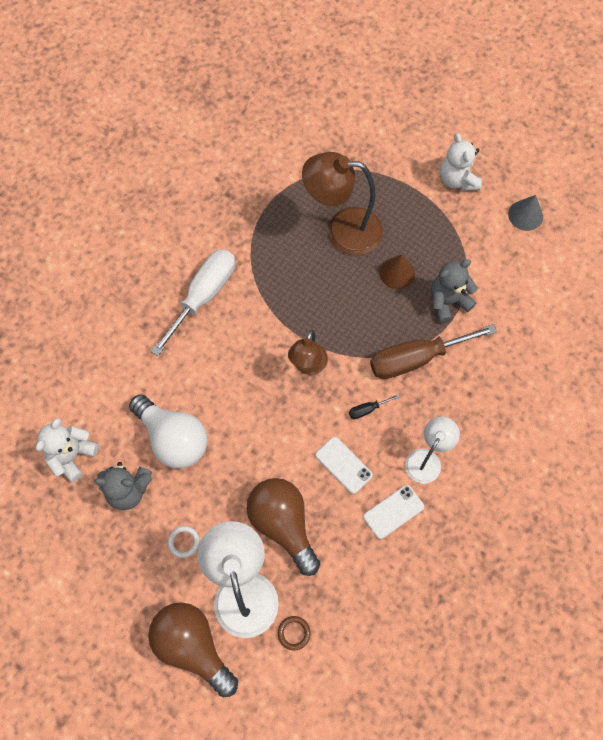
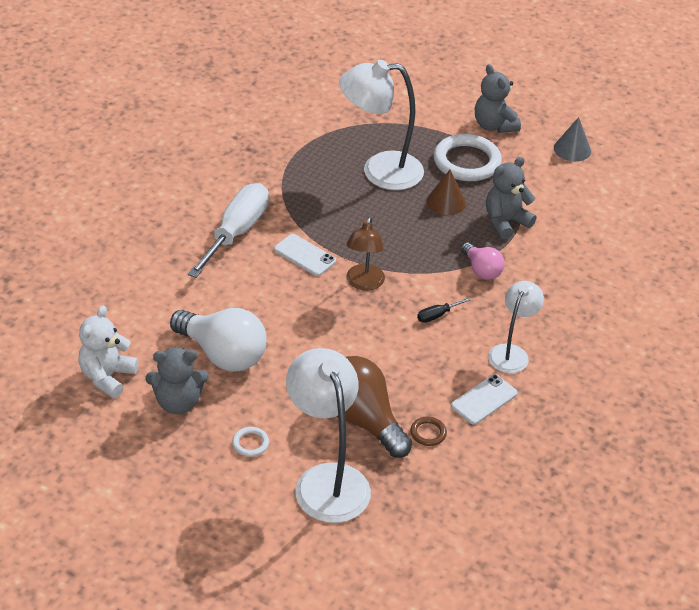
camera: 10 degrees left, 25 degrees down
brown light bulb [148,602,238,698] -> none
brown ring [278,616,311,650] -> brown ring moved to [410,417,447,446]
brown lamp [302,152,383,255] -> white lamp [339,60,424,190]
white phone [315,437,373,494] -> white phone moved to [274,234,336,276]
brown screwdriver [370,324,497,379] -> pink light bulb [461,242,504,280]
white teddy bear [440,133,482,191] -> grey teddy bear [475,64,521,133]
none -> white ring [434,134,502,181]

